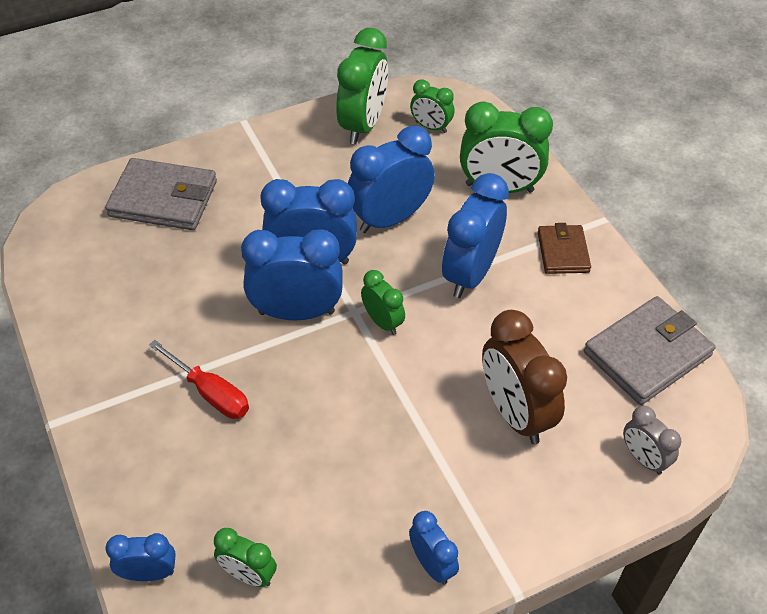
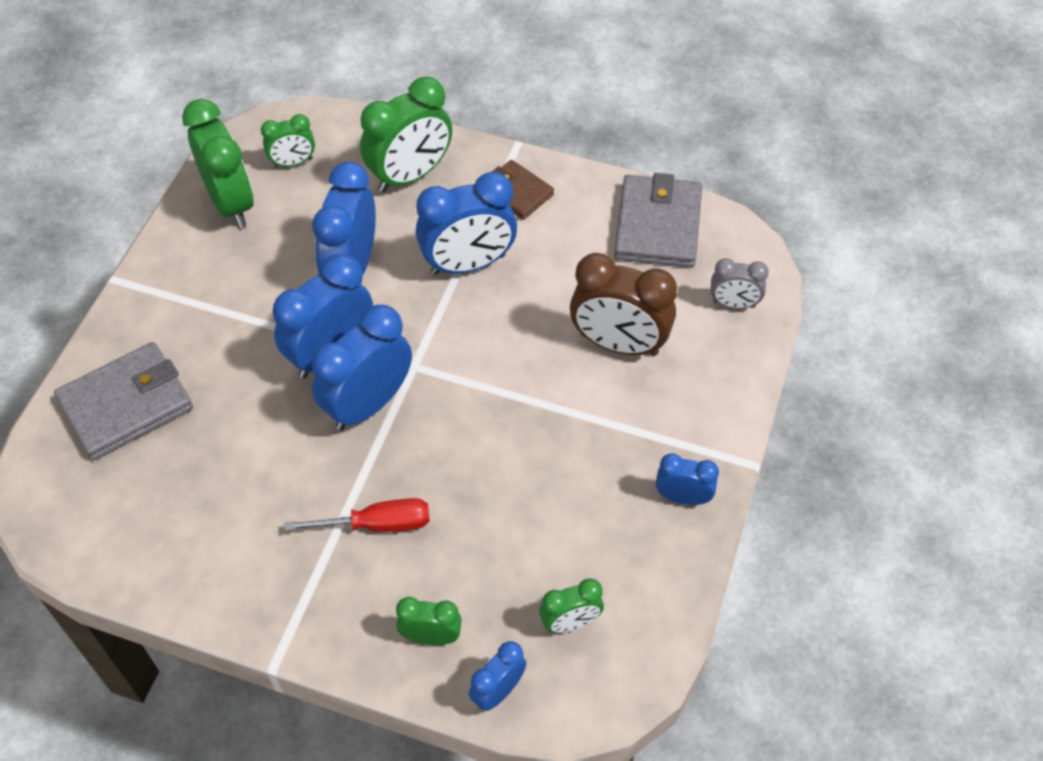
camera: 45 degrees left, 5 degrees up
green clock [361,270,405,335] -> green clock moved to [396,597,462,645]
blue clock [442,173,509,298] -> blue clock turned 90 degrees counterclockwise [416,172,517,275]

